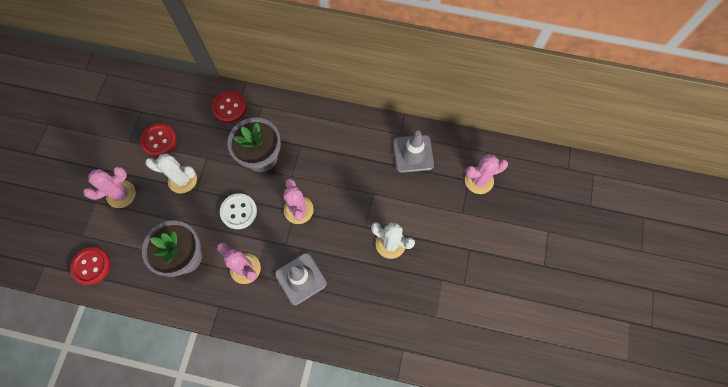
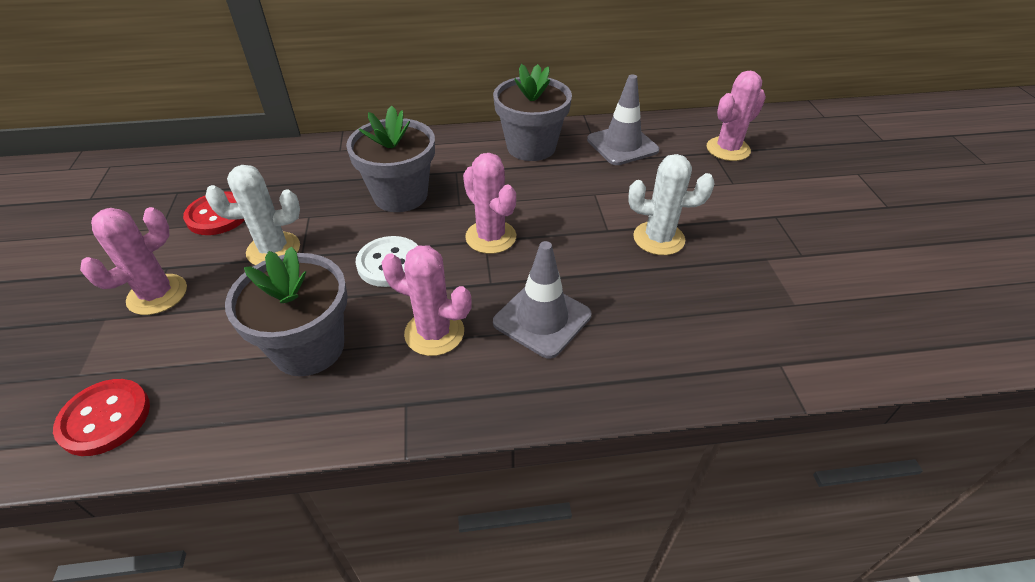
camera: 20 degrees left, 25 degrees down
red button [212,91,247,123] -> none
none -> grey flower pot [493,64,572,161]

